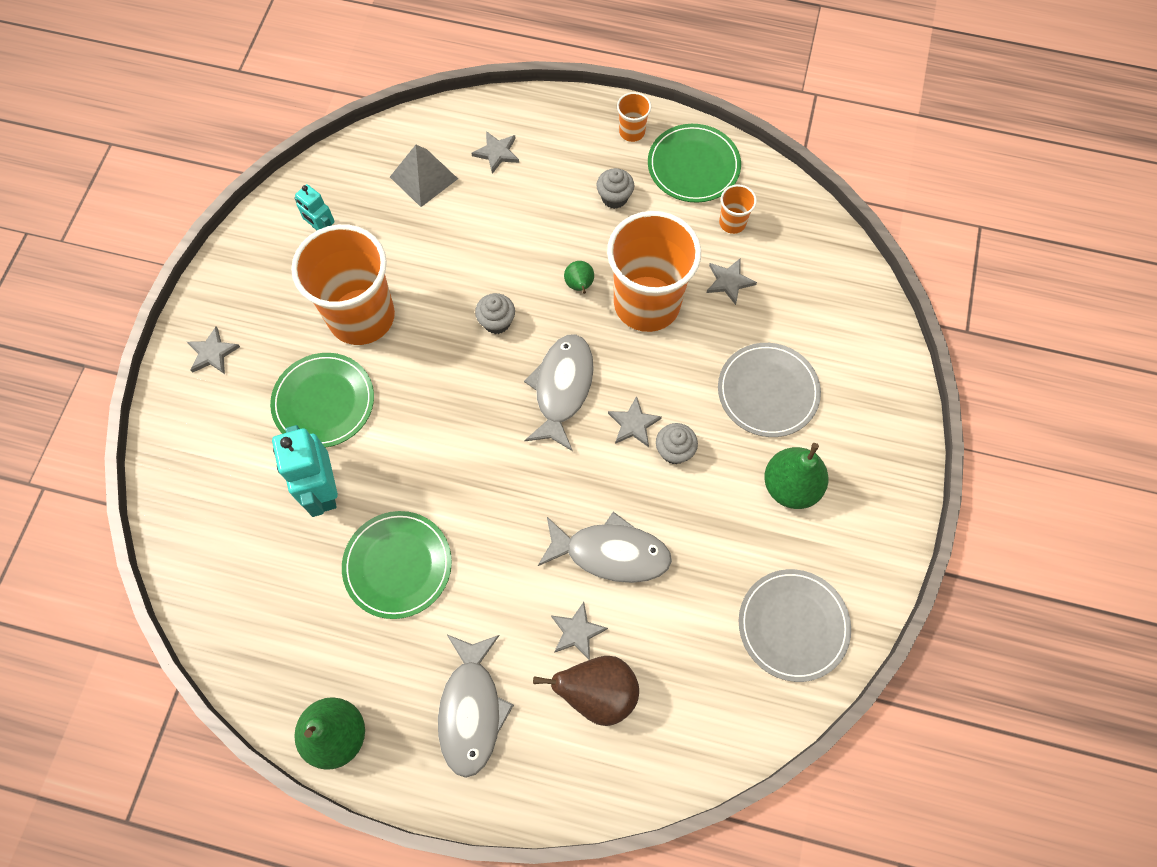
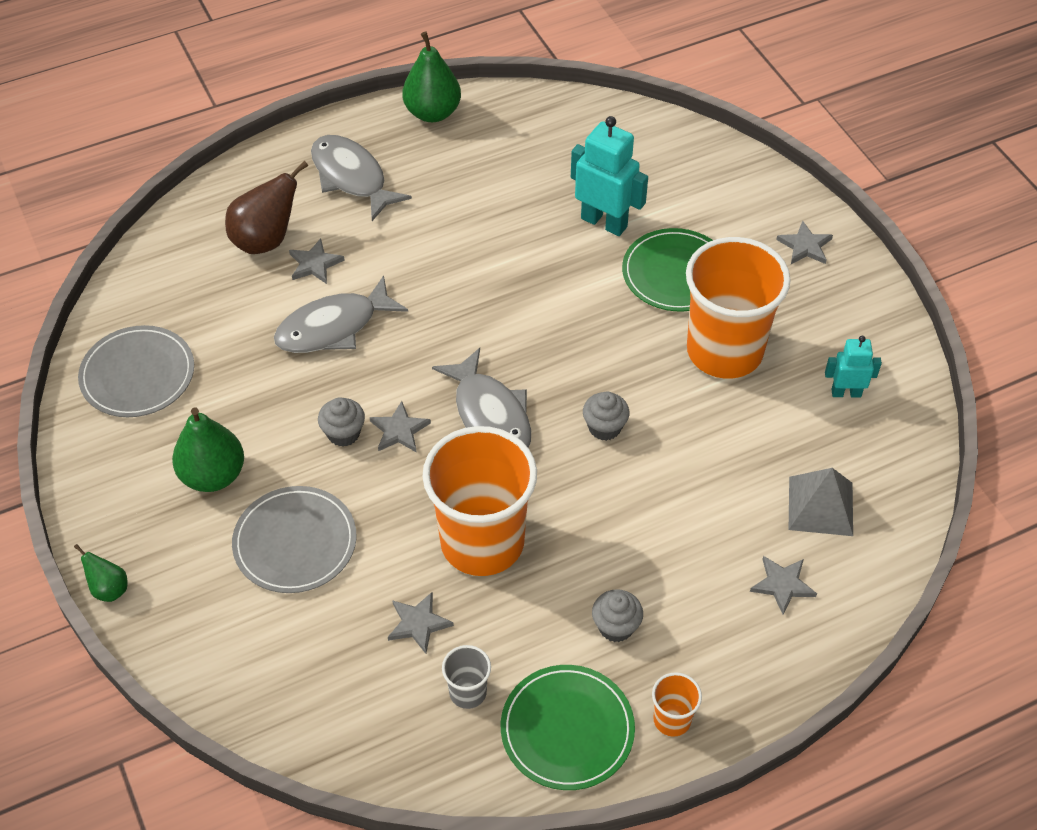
camera: 140 degrees right, 15 degrees down
green plate [342,511,452,619] -> none
green pear [564,261,594,294] -> green pear moved to [74,544,127,602]
orange cup [719,184,757,234] -> grey cup [442,645,491,709]

